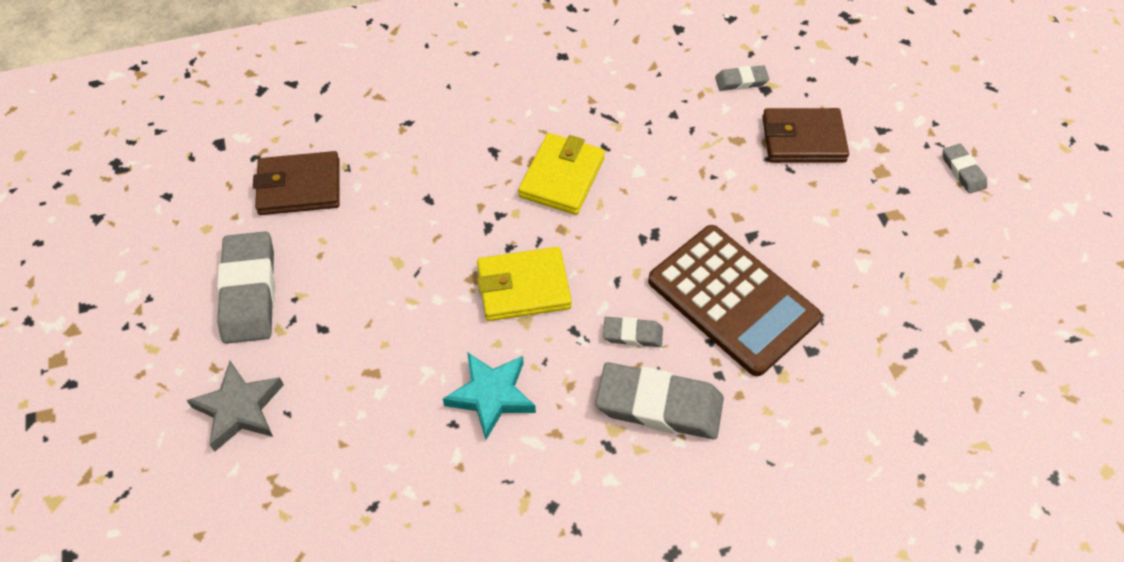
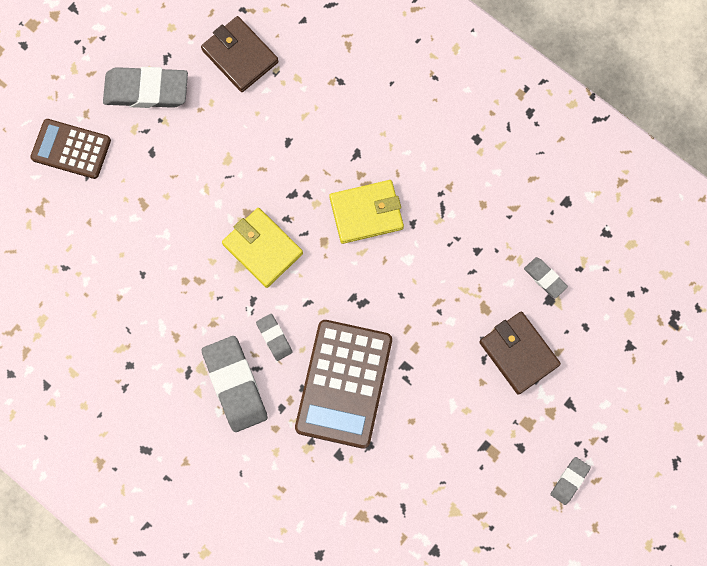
camera: 55 degrees right, 20 degrees up
grey star [186,361,284,452] -> brown calculator [30,119,111,179]
grey eraser [217,231,275,344] -> grey eraser turned 45 degrees clockwise [103,67,188,108]
turquoise star [443,352,536,440] -> none

